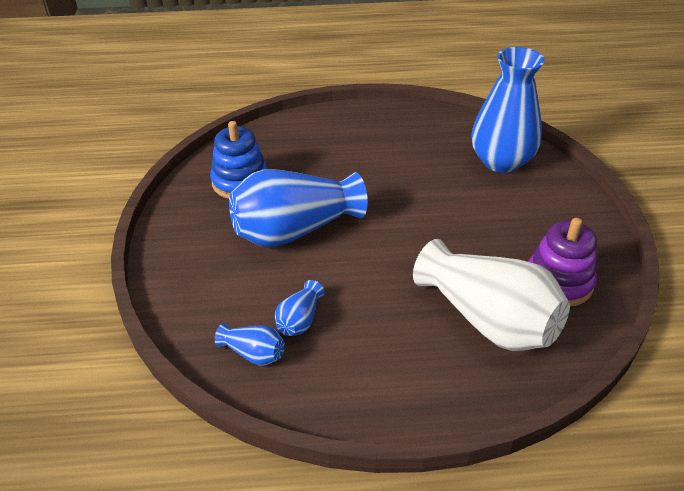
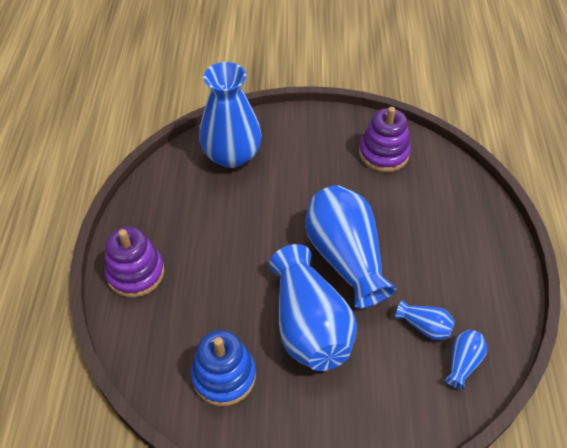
camera: 85 degrees left, 10 degrees up
white vase [413,239,570,351] -> none
none -> purple stacking toy [104,226,165,297]
none -> blue vase [305,185,396,309]

